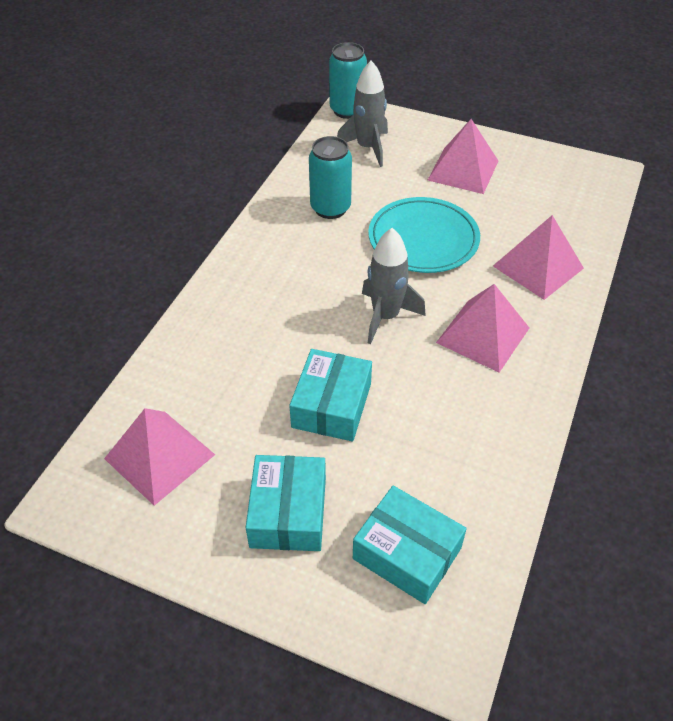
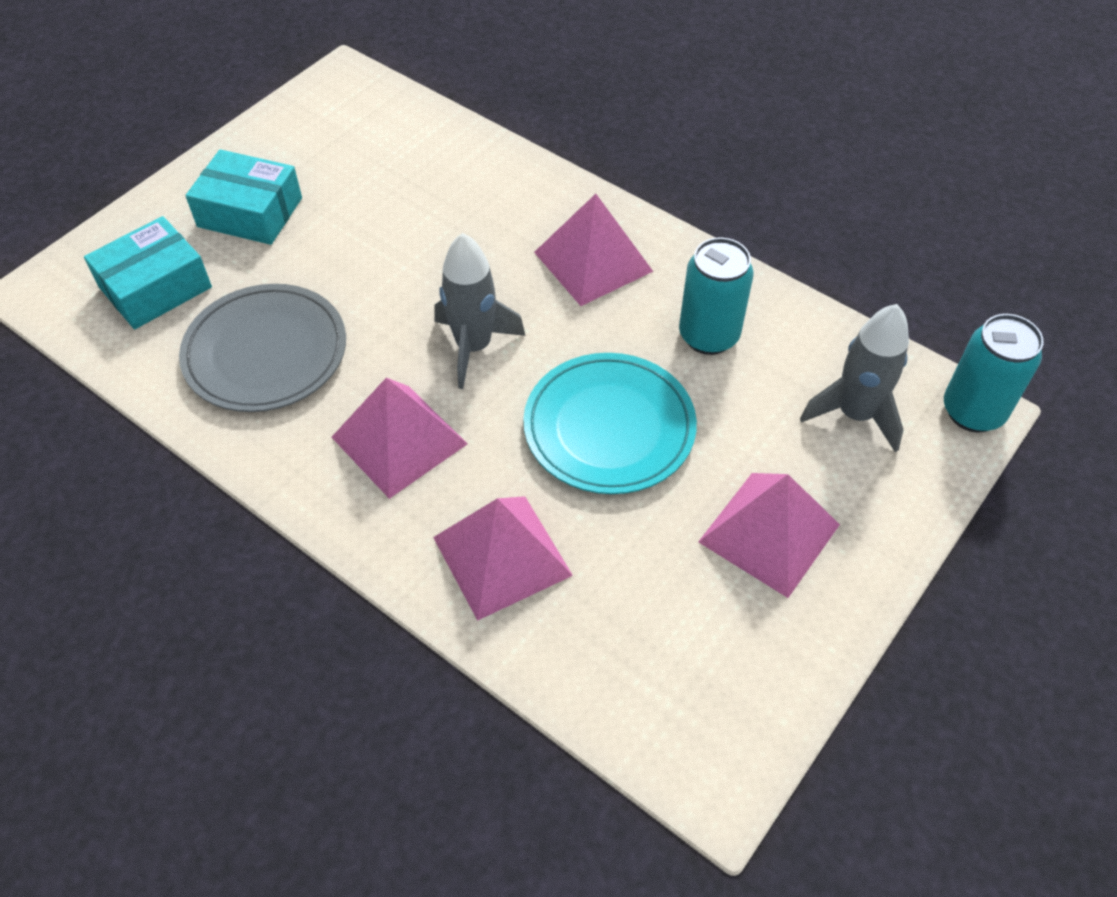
camera: 105 degrees right, 5 degrees up
pink pyramid [104,408,215,506] -> pink pyramid moved to [534,194,653,306]
turquoise box [289,349,372,441] -> none
none -> grey plate [179,284,346,412]

